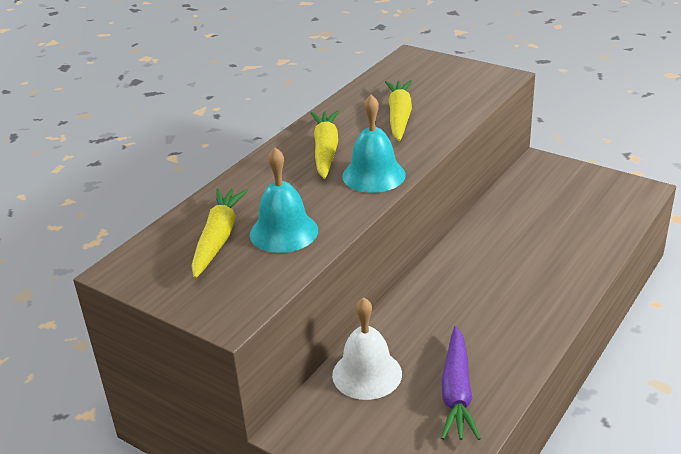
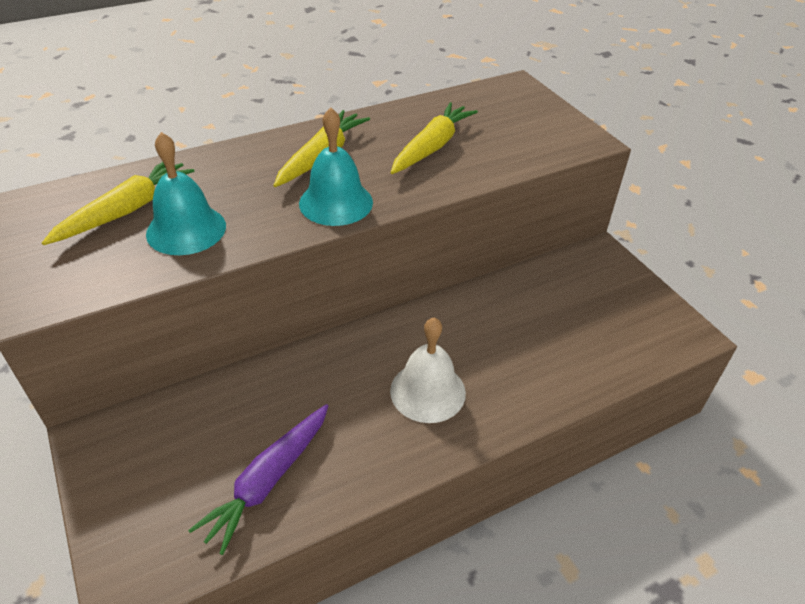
camera: 25 degrees right, 10 degrees up
white bell [332,297,402,400] -> white bell moved to [390,318,466,423]

